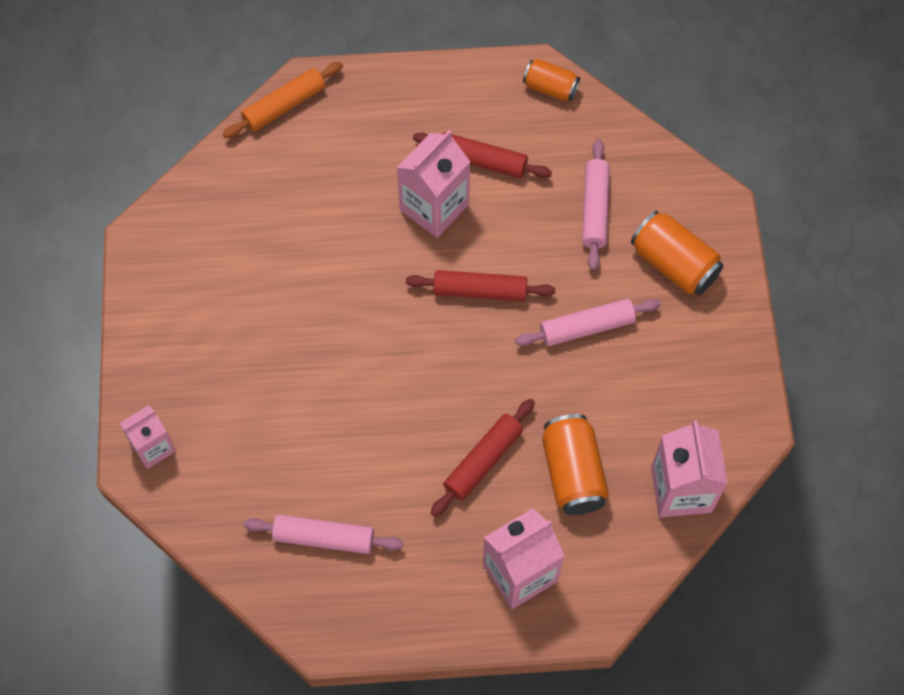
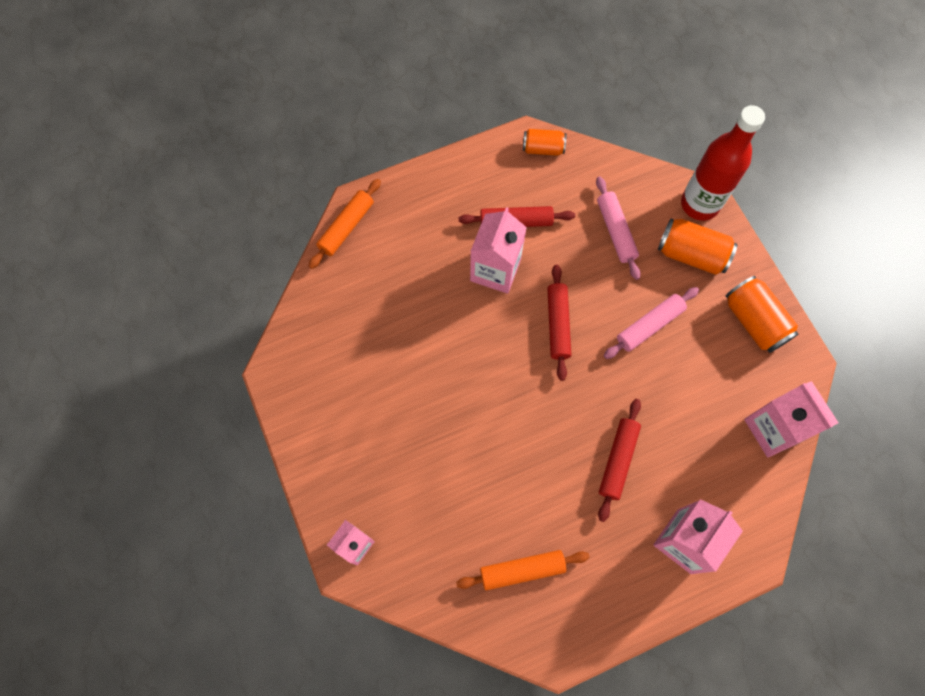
camera: 20 degrees left, 5 degrees up
pink rolling pin [244,515,403,554] -> orange rolling pin [456,550,590,590]
red rolling pin [406,270,555,301] -> red rolling pin turned 75 degrees counterclockwise [547,265,571,381]
orange can [542,414,609,515] -> orange can moved to [725,276,798,353]
none -> red bottle [681,105,765,221]

